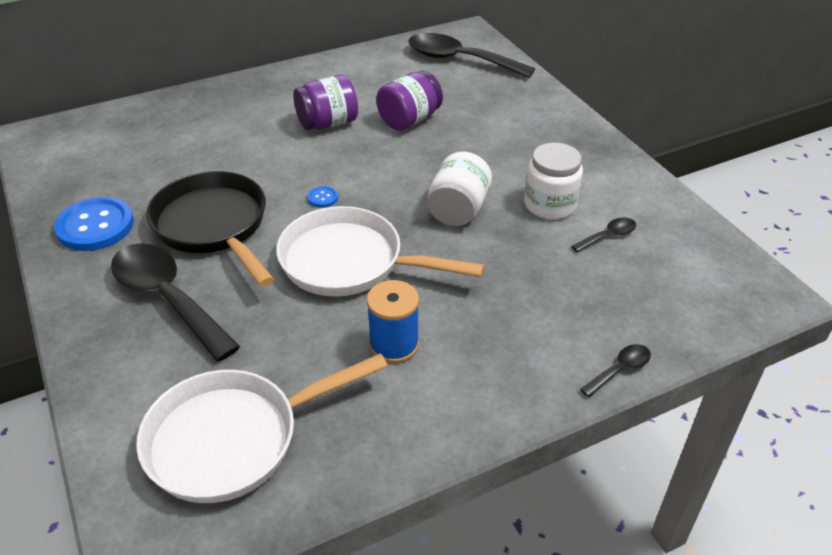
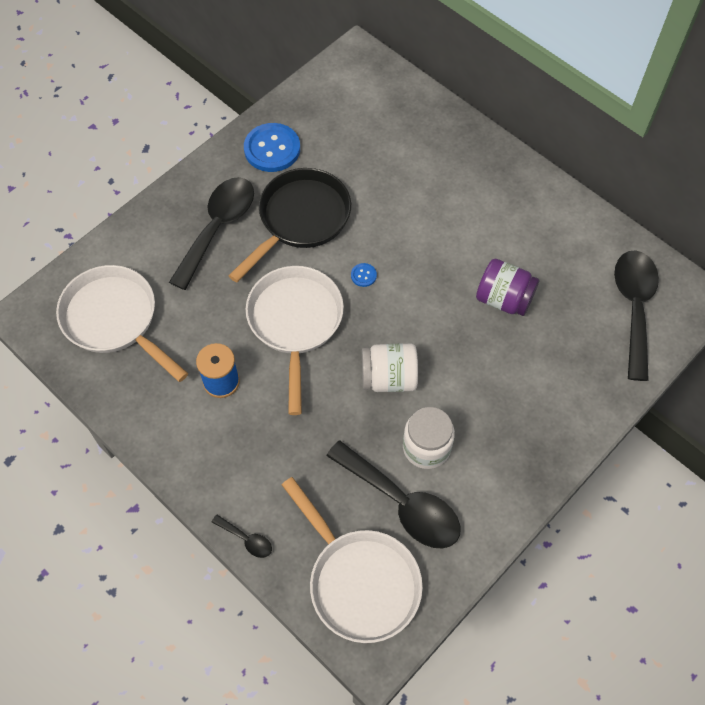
camera: 70 degrees right, 20 degrees up
purple jar [293,75,358,130] -> none
black spoon [571,218,636,252] -> black spoon [326,441,460,549], size x2.30
none -> white pan [282,477,423,643]

